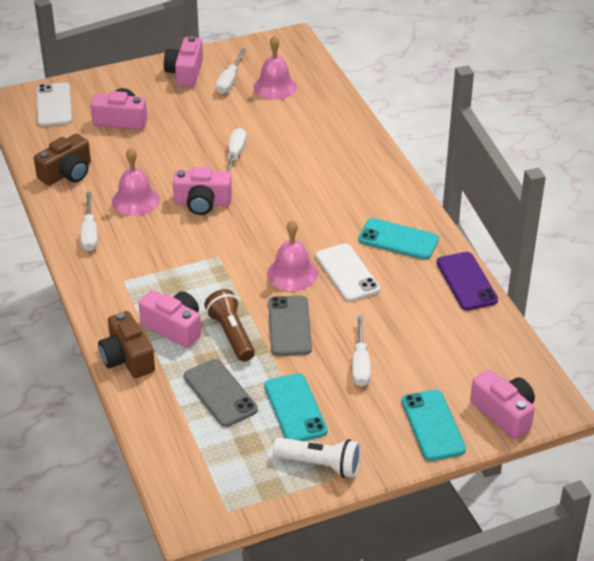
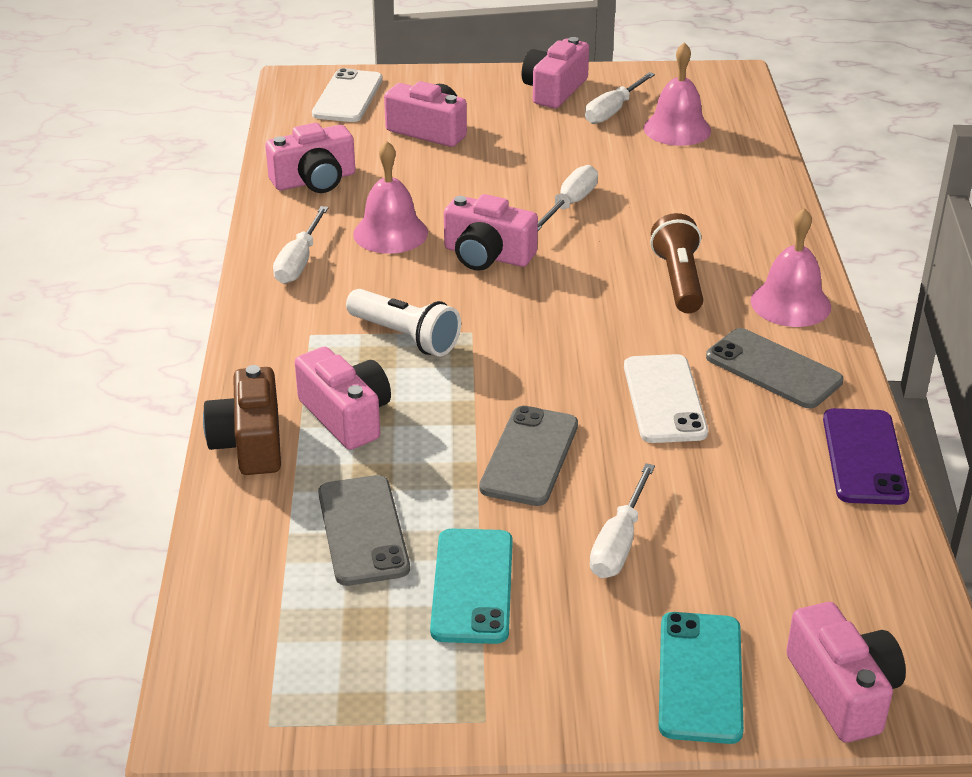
camera: 20 degrees right, 5 degrees down
brown camera [34,133,91,186] -> pink camera [265,123,355,193]
brown flashlight [204,289,255,362] -> brown flashlight moved to [650,213,703,313]
pink bell [267,220,318,291] -> pink bell moved to [751,208,831,327]
white flashlight [273,437,361,478] -> white flashlight moved to [346,289,461,356]
turquoise phone [358,218,439,260] -> grey phone [706,328,843,408]

